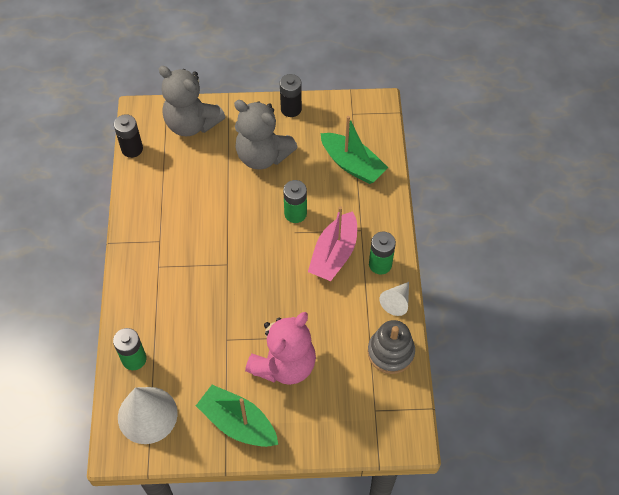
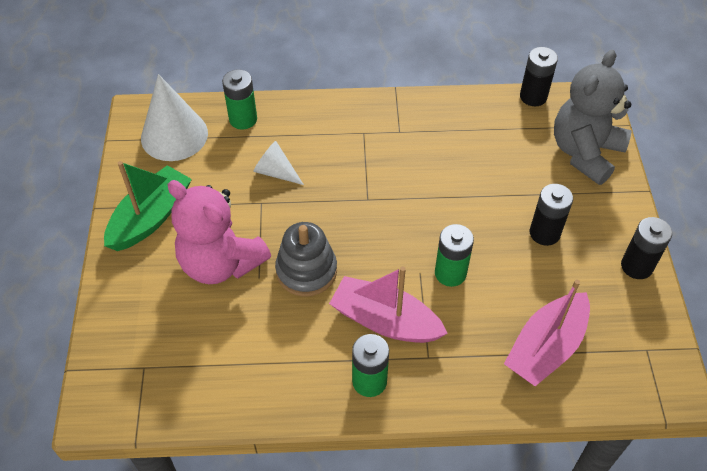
camera: 90 degrees right, 5 degrees down
grey teddy bear [234,100,297,170] -> black battery [530,184,573,246]
green boat [321,116,388,184] -> pink boat [504,279,590,386]
grey stacking toy [368,320,415,374] -> grey stacking toy moved to [275,222,337,297]
white cone [379,282,409,316] -> white cone moved to [253,141,304,185]

